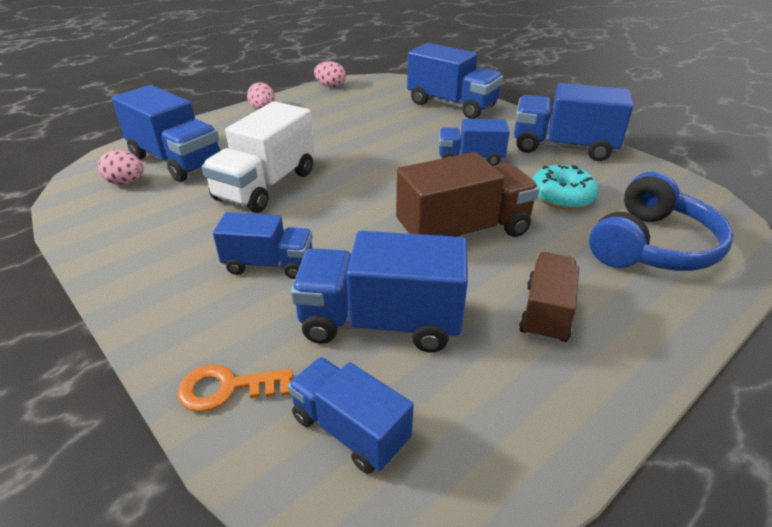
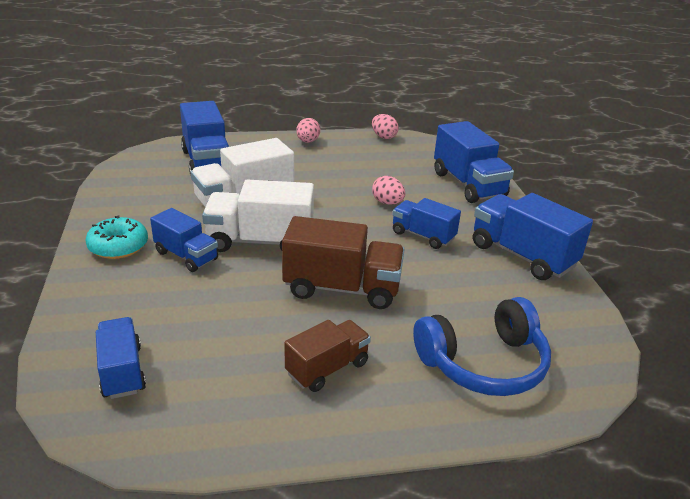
camera: 30 degrees right, 5 degrees down
pink egg [98,150,144,185] -> pink egg moved to [372,176,405,205]
orange key [177,364,293,412] -> none
blue truck [291,231,468,352] -> none
turquoise donut [532,165,599,210] -> turquoise donut moved to [86,215,148,259]
none -> white truck [202,180,314,252]

